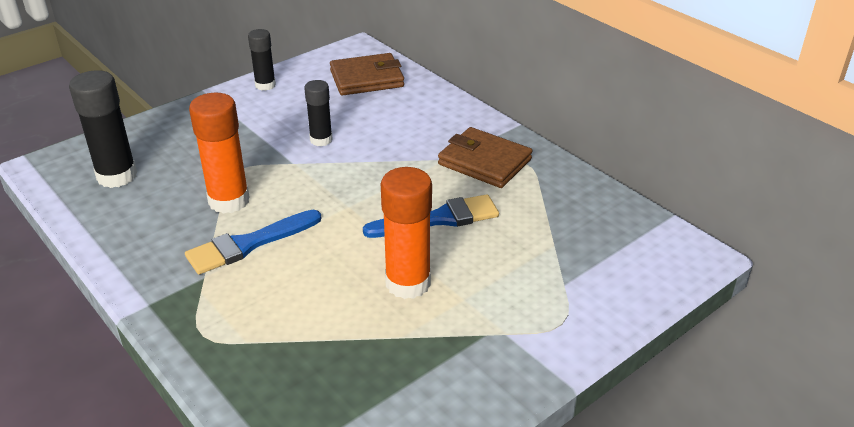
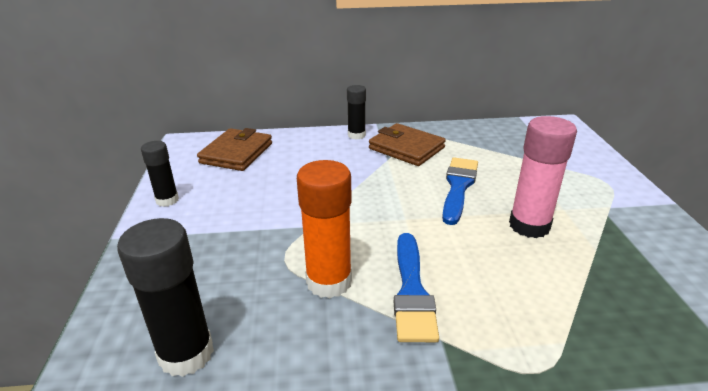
camera: 55 degrees left, 5 degrees down
black glue stick [304,80,333,146] -> black glue stick moved to [347,85,366,139]
orange glue stick [381,167,432,299] -> pink glue stick [509,116,577,238]
brown wallet [438,127,532,188] -> brown wallet turned 60 degrees clockwise [369,123,446,166]

